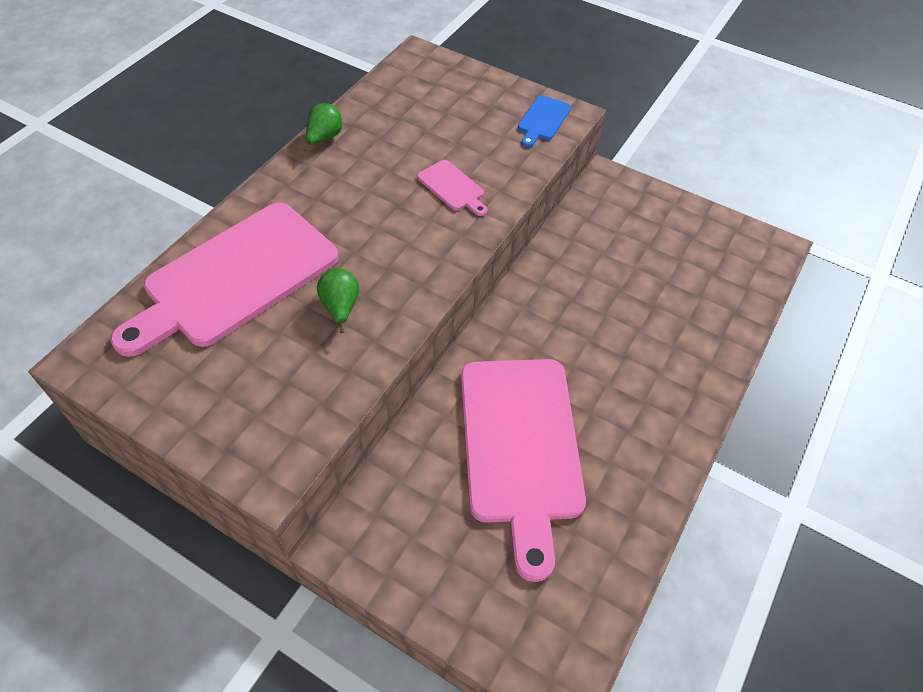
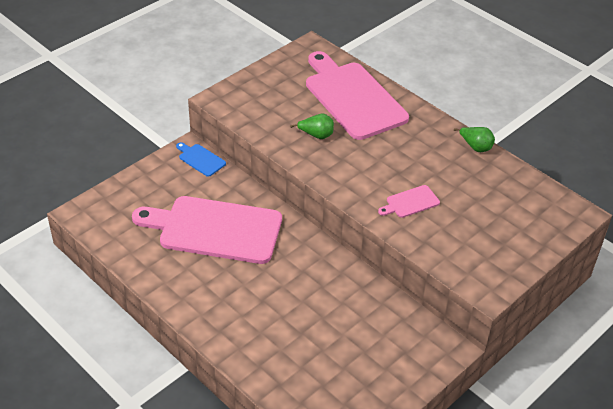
camera: 105 degrees right, 10 degrees down
blue cutting board [518,95,571,147] -> blue cutting board moved to [176,142,226,177]

